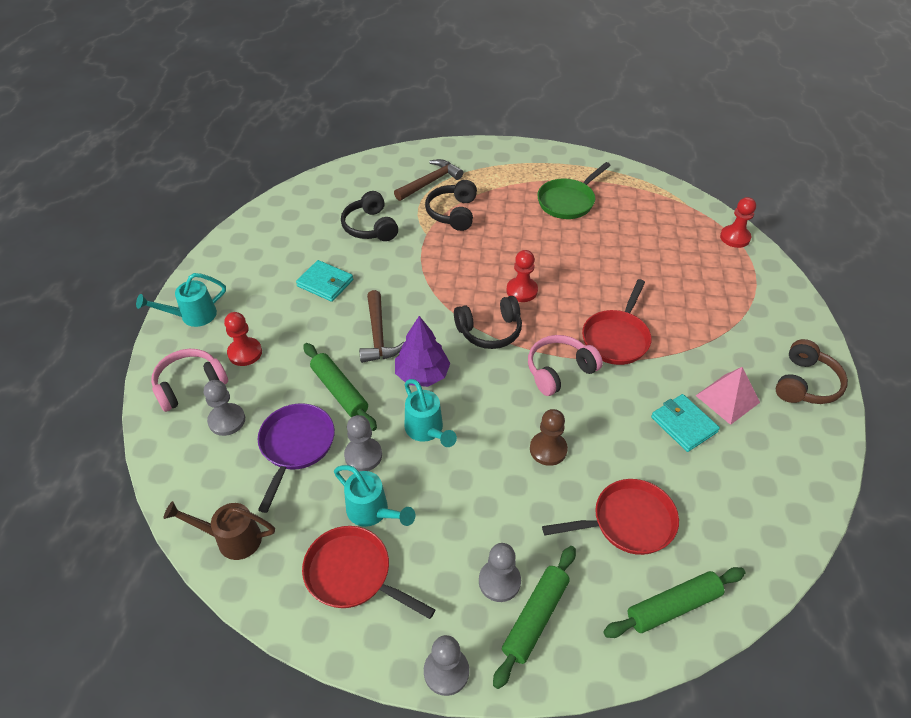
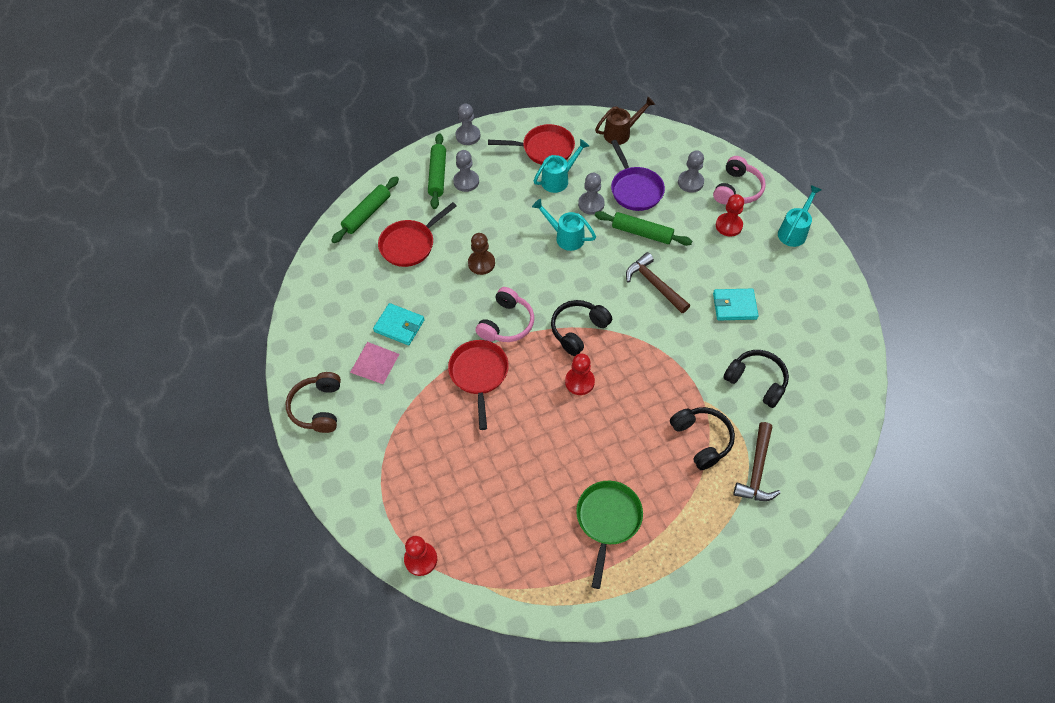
camera: 150 degrees right, 10 degrees up
turquoise watering can [334,465,415,527] -> turquoise watering can turned 135 degrees clockwise [534,139,589,193]
purple tree [395,316,451,387] -> none

